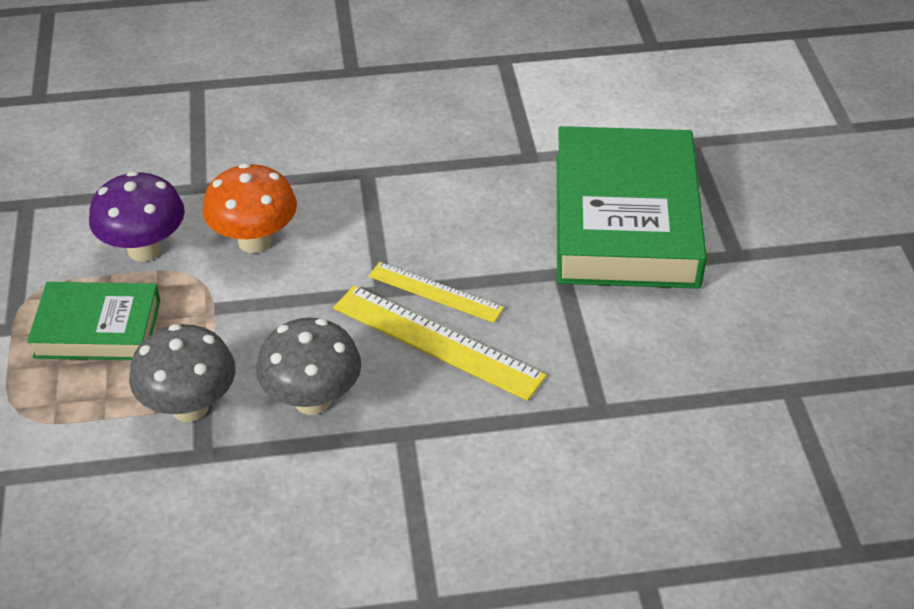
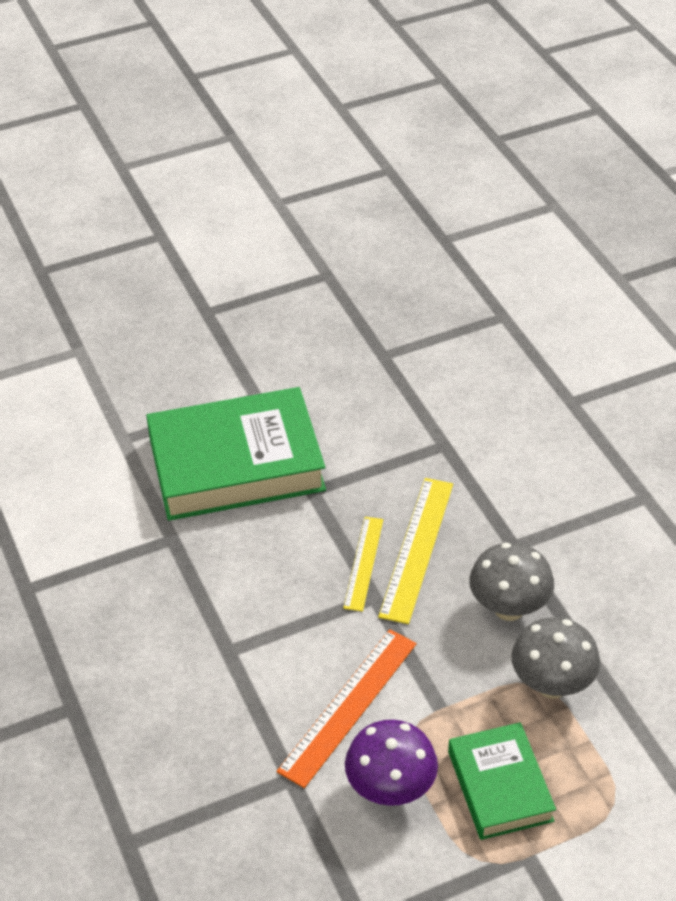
camera: 105 degrees left, 0 degrees up
orange mushroom [203,163,297,253] -> orange ruler [277,629,417,788]

